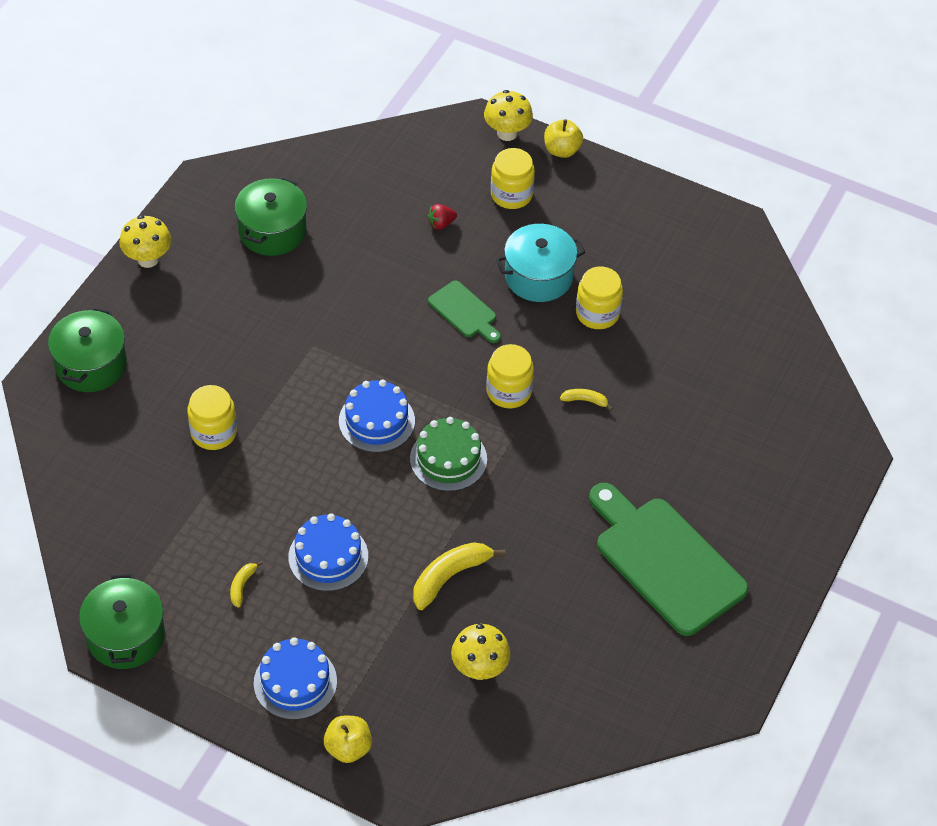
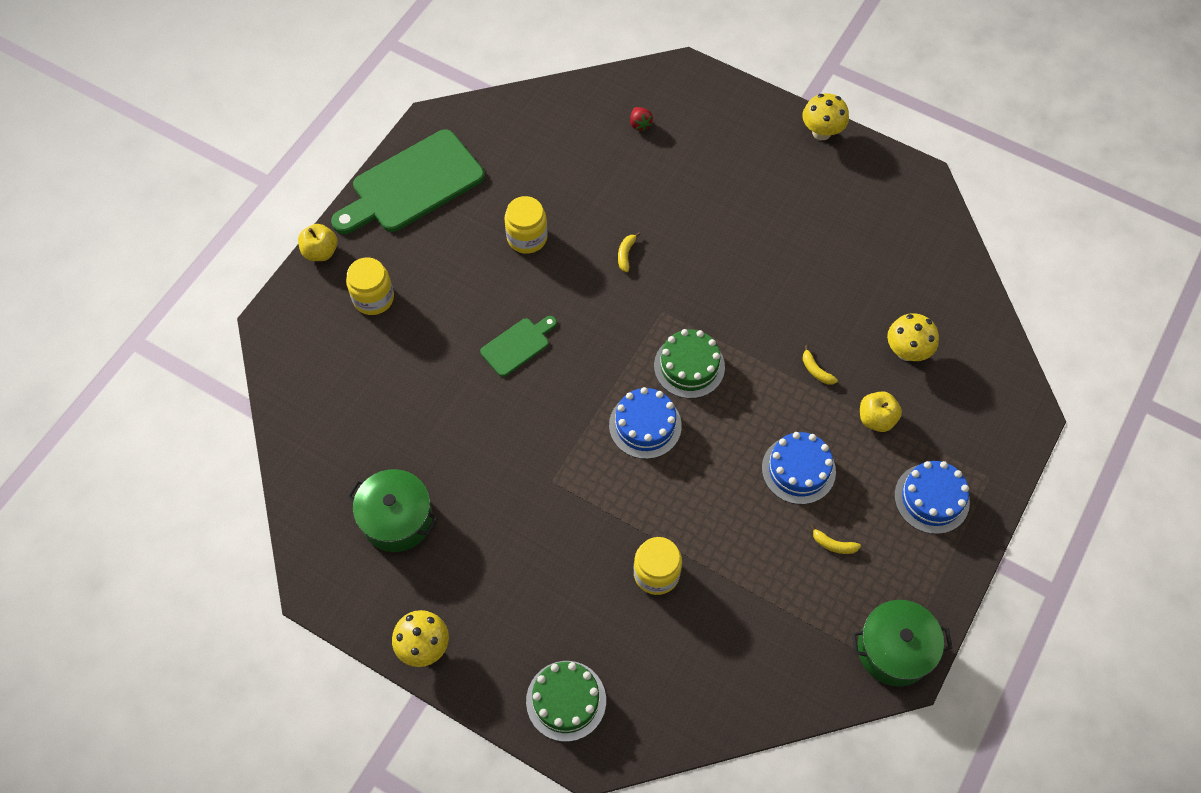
camera: 85 degrees left, 10 degrees up
green pot [48,307,127,392] -> green cake [526,661,606,742]
yellow apple [323,716,372,763] -> yellow apple moved to [860,391,902,432]
yellow banana [413,542,505,610] -> yellow banana [803,345,838,385], size x0.51
red strawberry [428,204,457,230] -> red strawberry moved to [630,107,653,131]
yellow mushroom [484,90,533,141] -> yellow mushroom moved to [803,93,849,140]
yellow jar [487,344,534,408] -> none
turquoise pot [496,224,585,302] -> none
green cutting board [589,483,749,636] -> green cutting board moved to [331,129,484,234]

